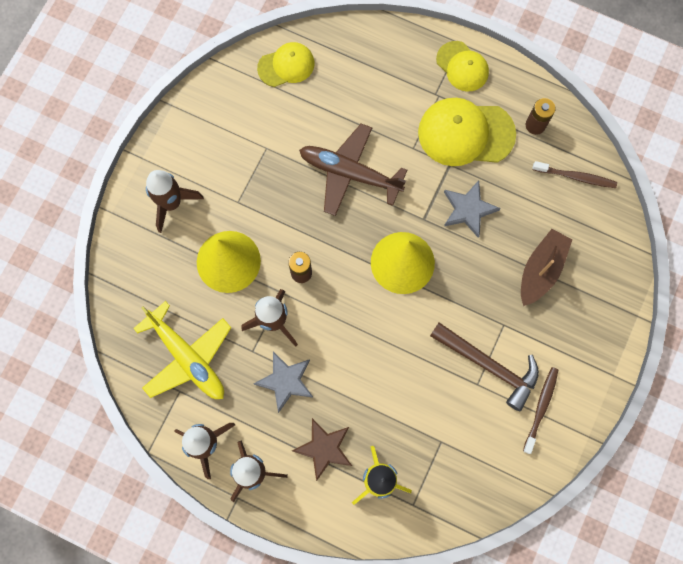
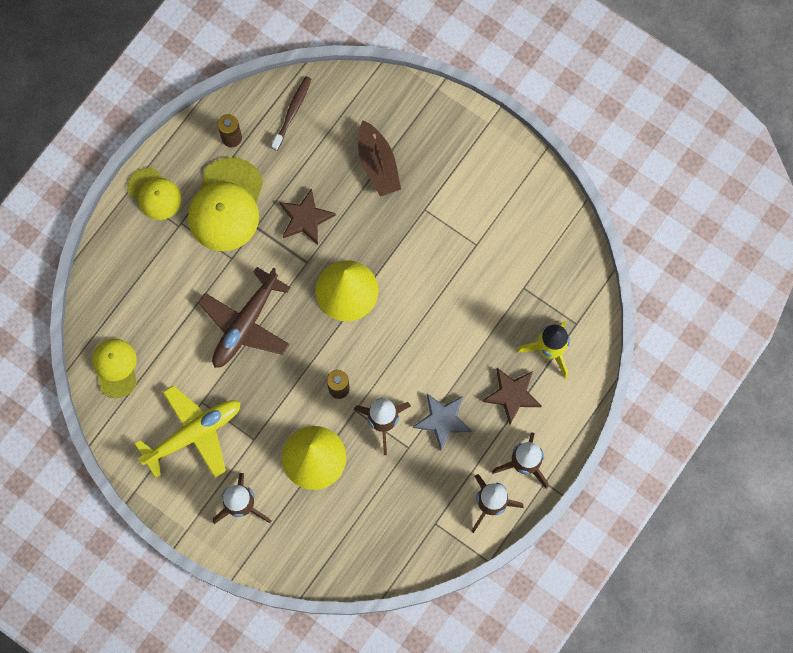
camera: 80 degrees left, 0 degrees up
yellow plane [133,301,231,399] -> yellow plane moved to [134,385,241,478]
brown hammer [430,322,539,411] -> none
yellow cap [436,41,489,92] -> yellow cap turned 75 degrees clockwise [127,167,182,220]
grey star [444,180,500,238] -> brown star [279,188,336,245]
brown boat [521,229,572,306] -> brown boat turned 150 degrees counterclockwise [358,120,401,197]
brown toothbrush [523,367,558,454] -> none

